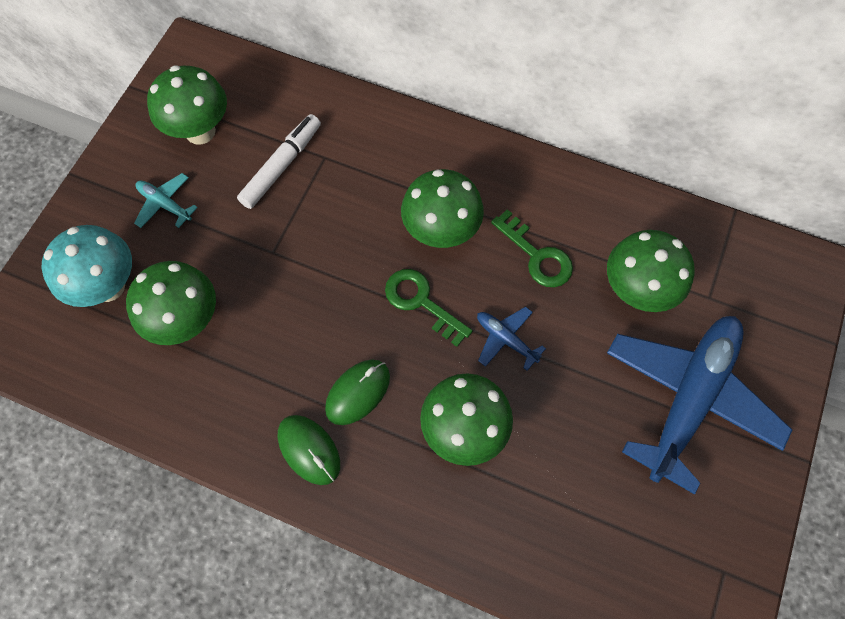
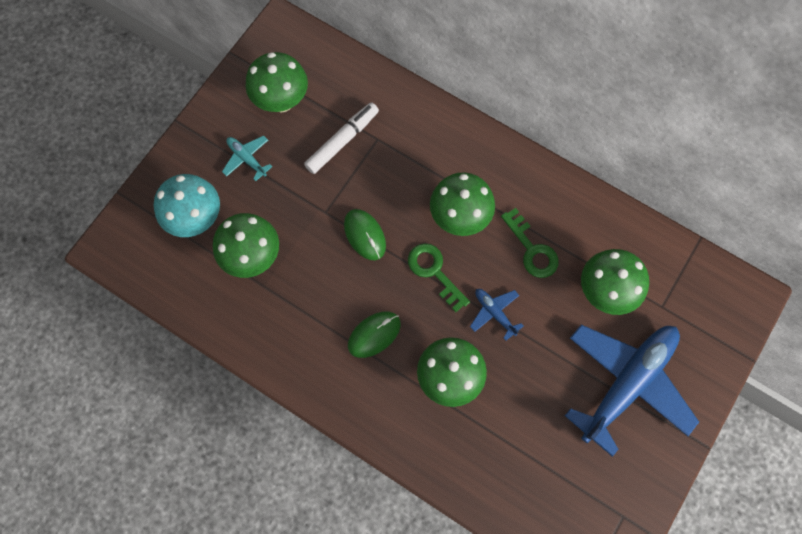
camera: 10 degrees right, 5 degrees up
green mouse [278,415,340,485] -> green mouse moved to [344,209,386,260]

